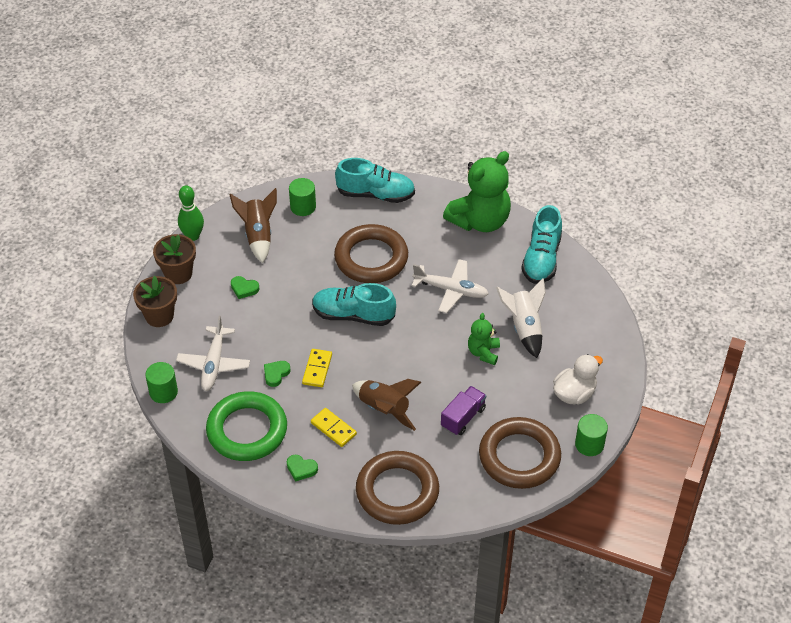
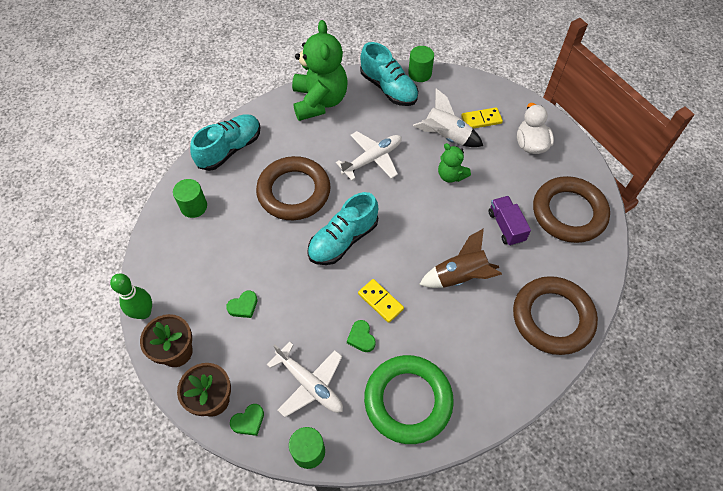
camera: 55 degrees left, 10 degrees up
brown rocket [229,188,277,263] -> none
green heart [287,455,318,482] -> green heart moved to [230,404,264,436]
yellow domino [311,408,357,447] -> yellow domino moved to [461,107,503,129]
green cylinder [575,414,608,456] -> green cylinder moved to [408,46,434,82]

